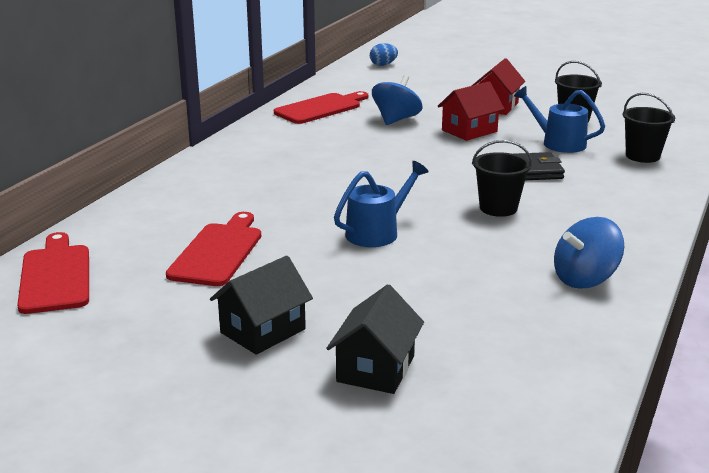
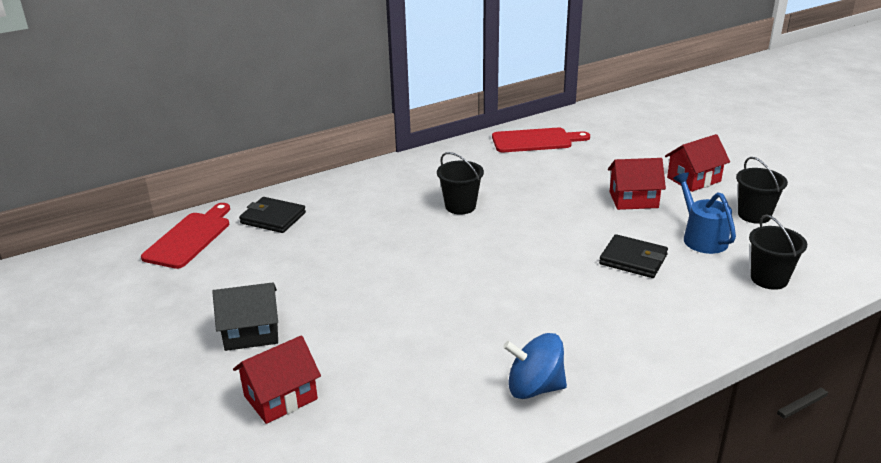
camera: 35 degrees right, 5 degrees up
red cutting board [166,212,261,286] -> none
black house [326,284,424,394] -> red house [233,335,321,424]
blue watering can [334,161,429,247] -> none
blue egg [370,43,398,66] -> none
blue spinning top [372,75,423,125] -> none
black bucket [472,140,532,217] -> black bucket moved to [437,152,484,215]
none -> black wallet [239,197,306,233]

